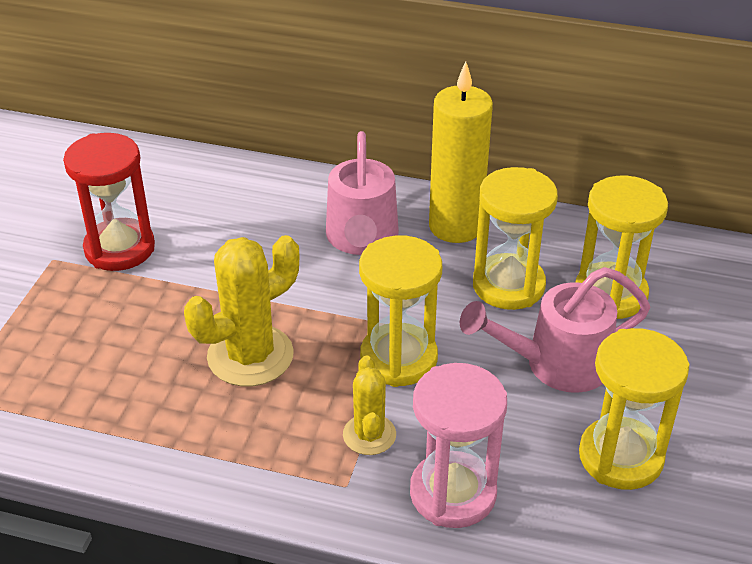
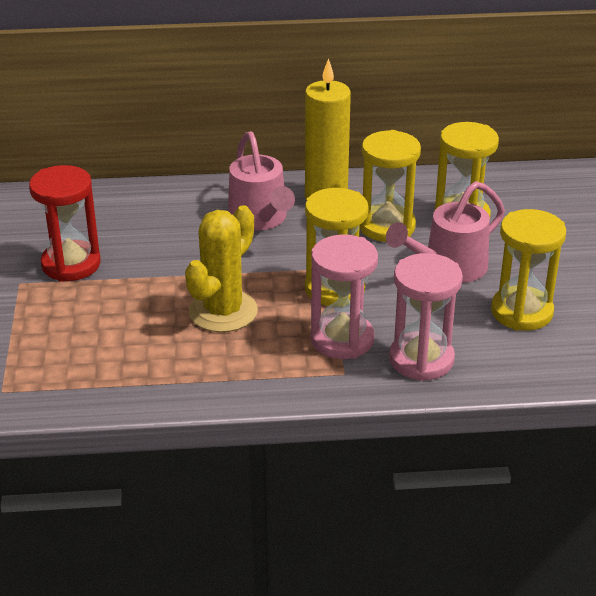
camera: 20 degrees left, 5 degrees down
yellow cactus [343,355,396,455] -> pink hourglass [311,235,378,359]

